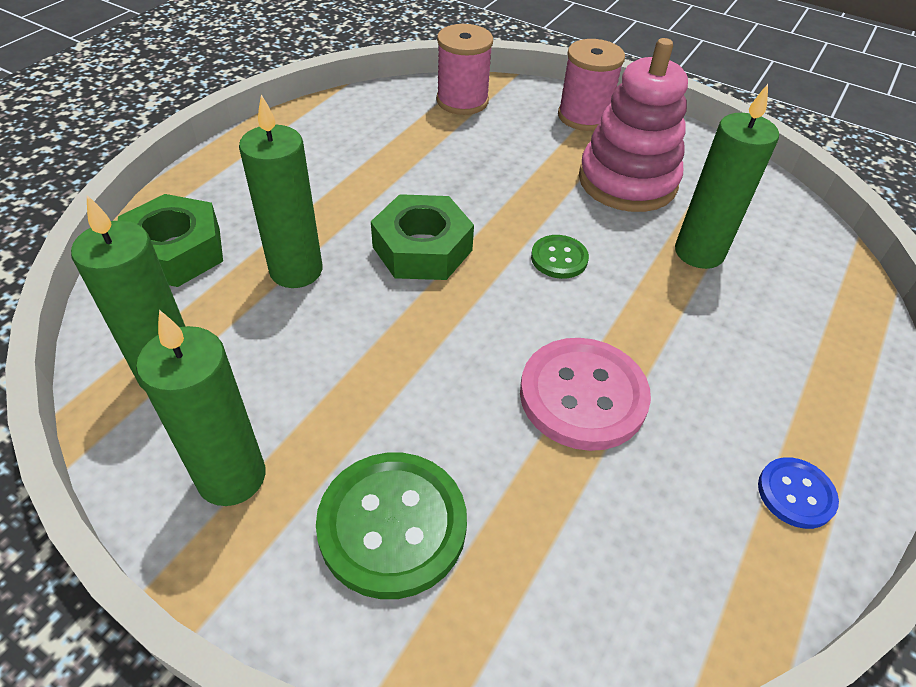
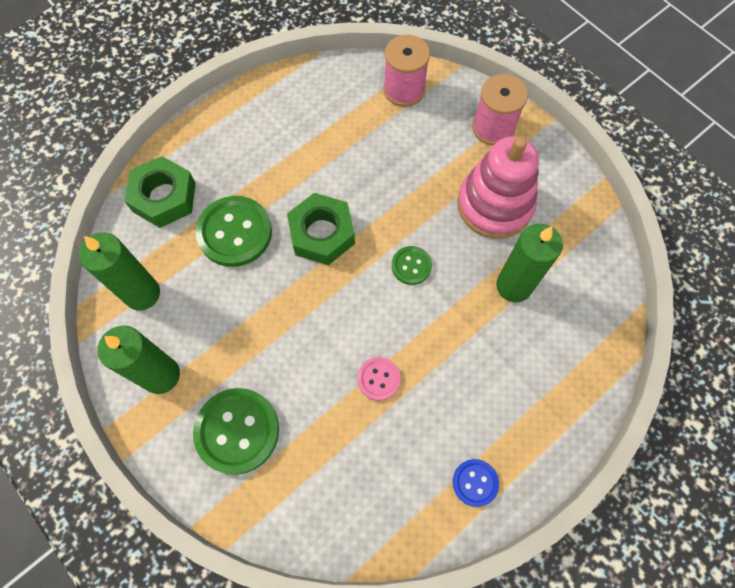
camera: 20 degrees right, 20 degrees up
green candle [239,94,322,288] -> green button [195,196,272,267]
pink button [520,338,651,451] -> pink button [358,357,401,401], size x0.53

